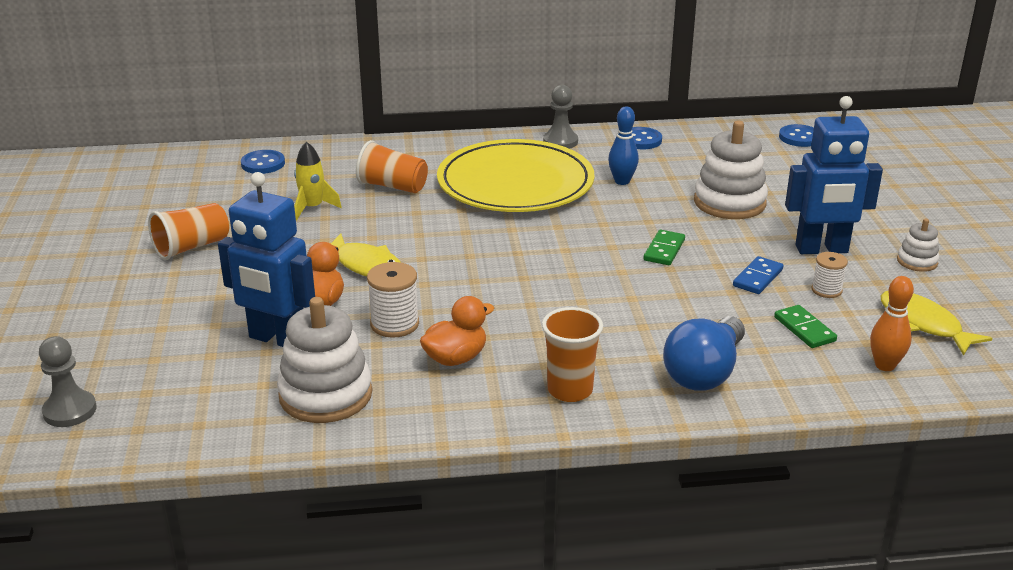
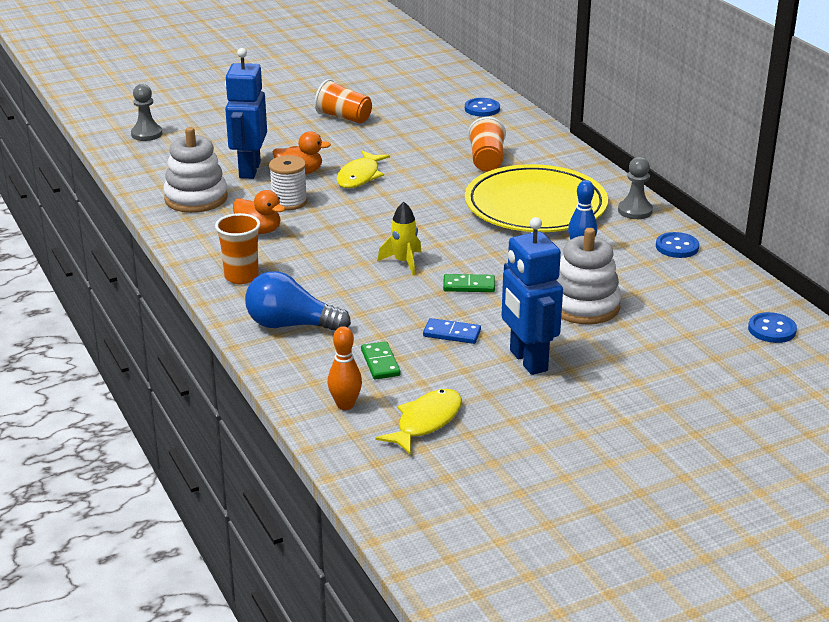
camera: 70 degrees right, 0 degrees up
yellow rocket [294,142,342,221] -> yellow rocket moved to [378,202,422,275]
green domino [774,305,837,348] -> green domino turned 60 degrees counterclockwise [361,341,401,380]
white spool [812,252,848,298] -> none
white stacking toy [897,218,939,272] -> none

